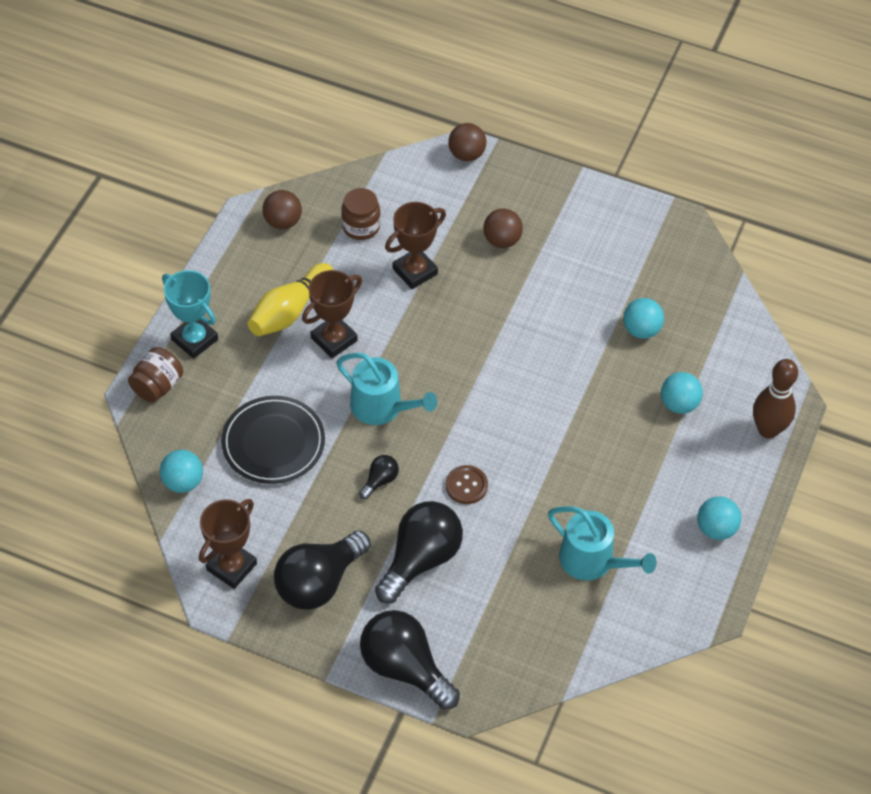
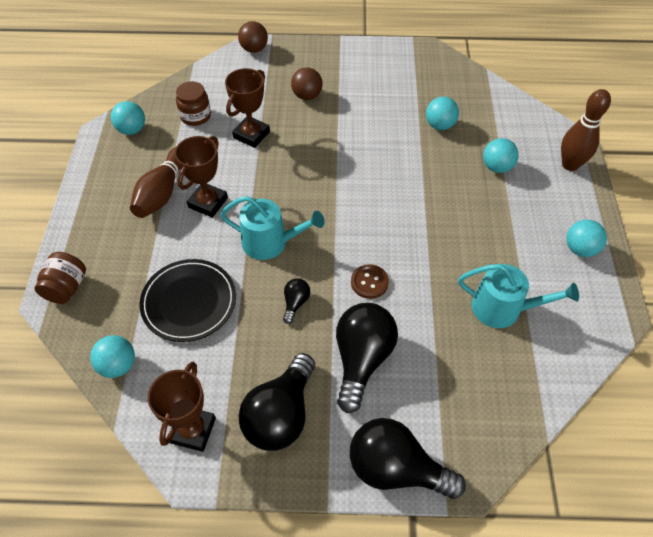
camera: 20 degrees left, 0 degrees up
turquoise trophy [162,270,218,359] -> none
yellow bowling pin [248,263,333,336] -> brown bowling pin [130,147,180,218]
brown ball [263,190,302,229] -> turquoise ball [111,101,145,135]

